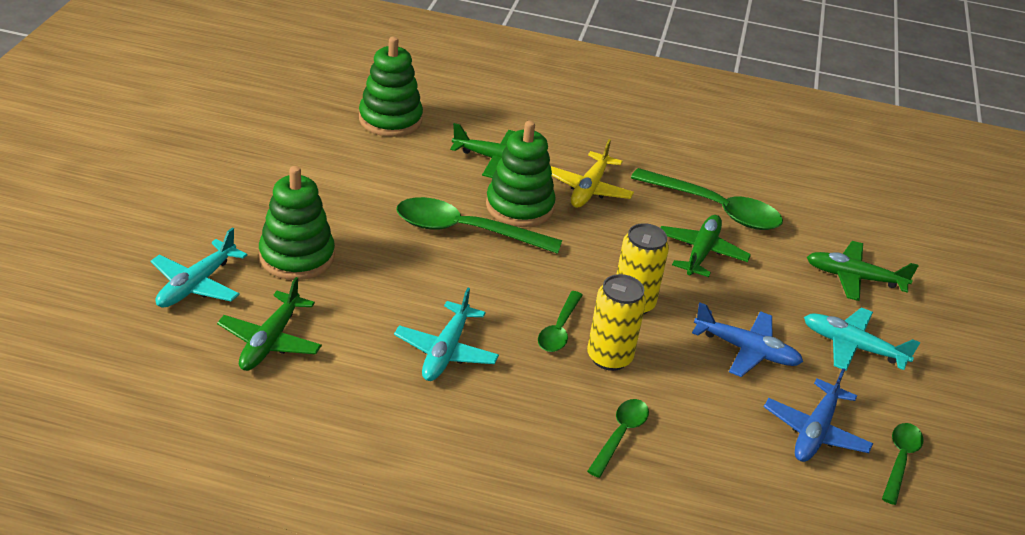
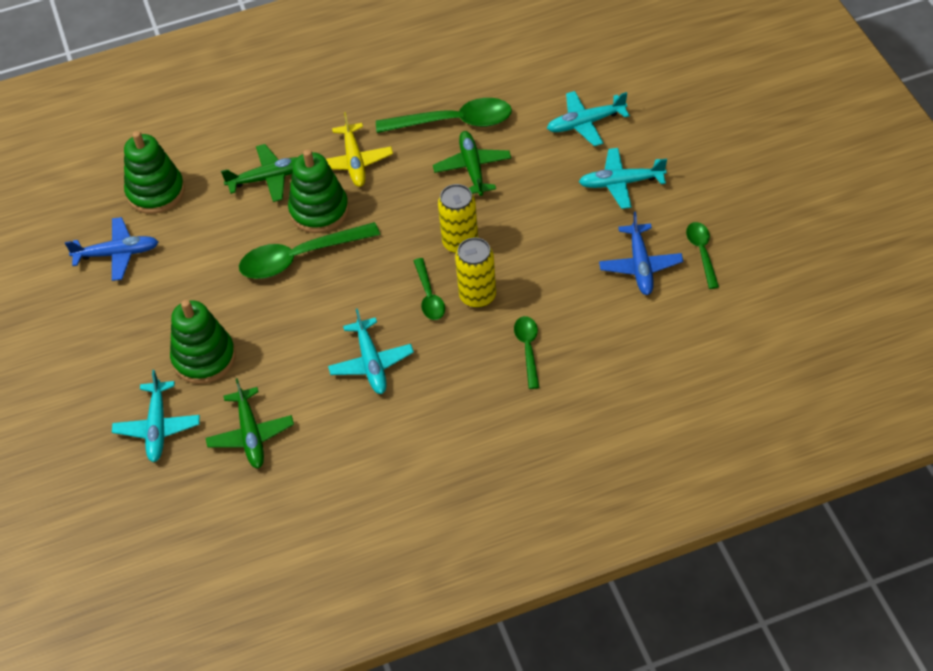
camera: 25 degrees left, 15 degrees up
blue plane [692,302,803,377] -> blue plane moved to [65,217,158,281]
green plane [807,241,918,301] -> turquoise plane [547,91,630,146]

